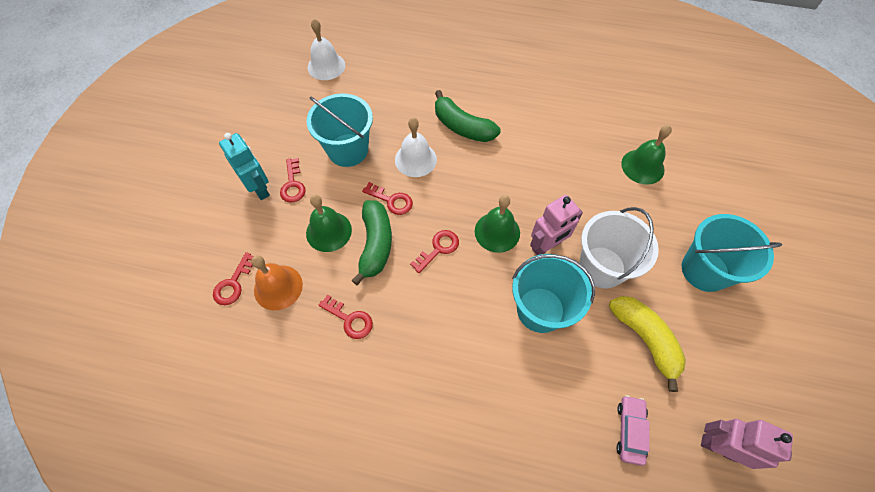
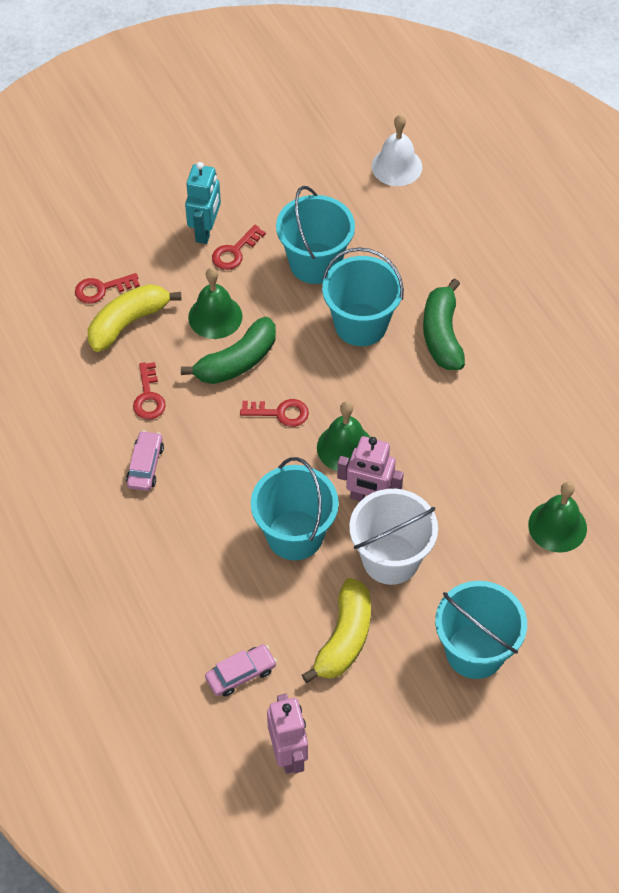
camera: 50 degrees right, 5 degrees down
orange bell [251,255,303,310] -> yellow banana [88,284,182,352]
red key [362,182,413,215] -> none
white bell [395,118,437,177] -> turquoise bucket [322,247,404,346]
none -> pink car [126,431,164,491]

